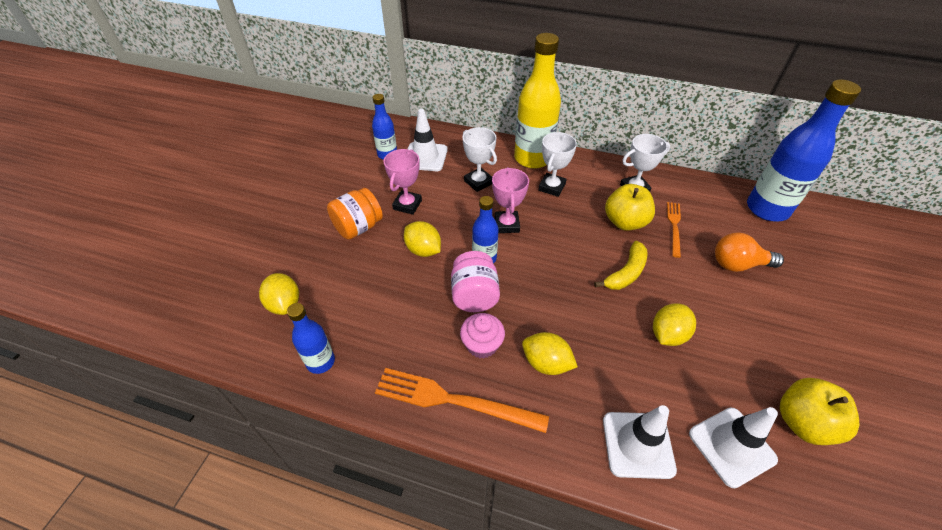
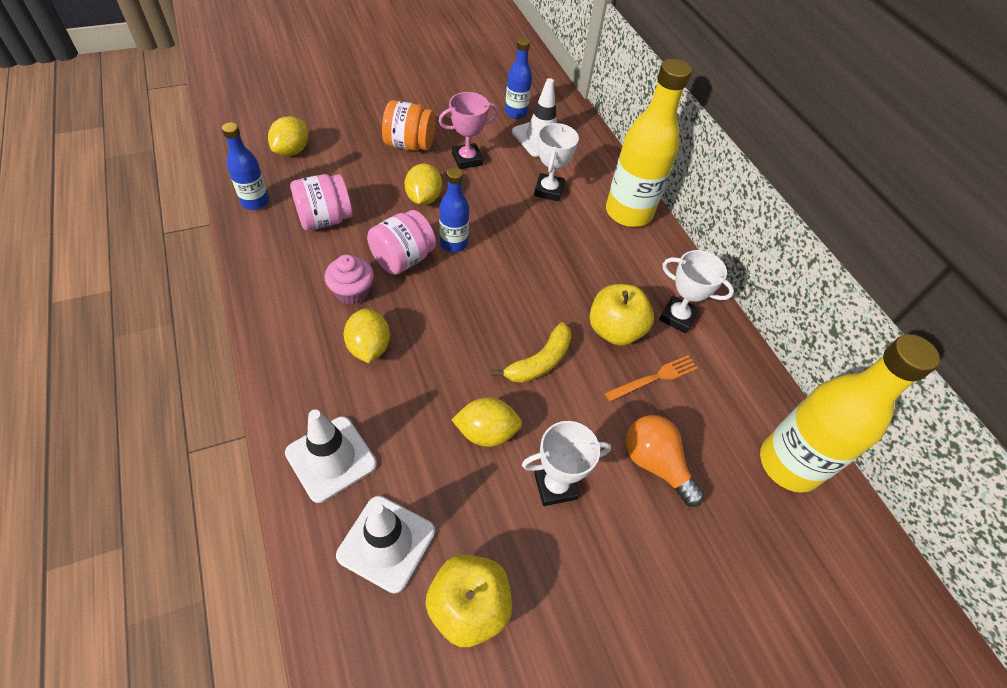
camera: 45 degrees right, 5 degrees up
orange fork [375,368,549,433] -> none
pink trophy [492,167,529,233] -> none
white trophy [538,132,577,197] -> white trophy moved to [522,421,611,506]
yellow banana [594,241,647,290] -> yellow banana turned 45 degrees counterclockwise [492,322,572,383]
blue bottle [747,79,861,221] -> yellow bottle [760,334,940,493]
none -> pink jar [290,174,352,230]

